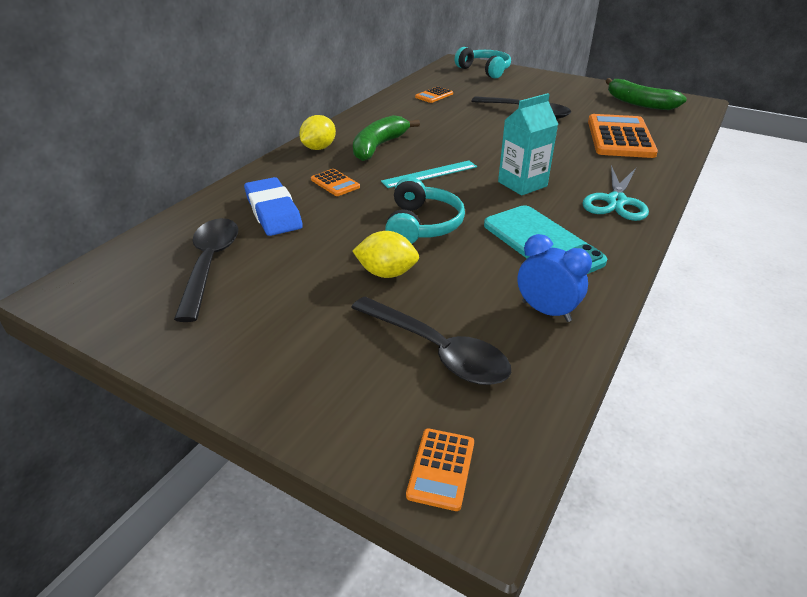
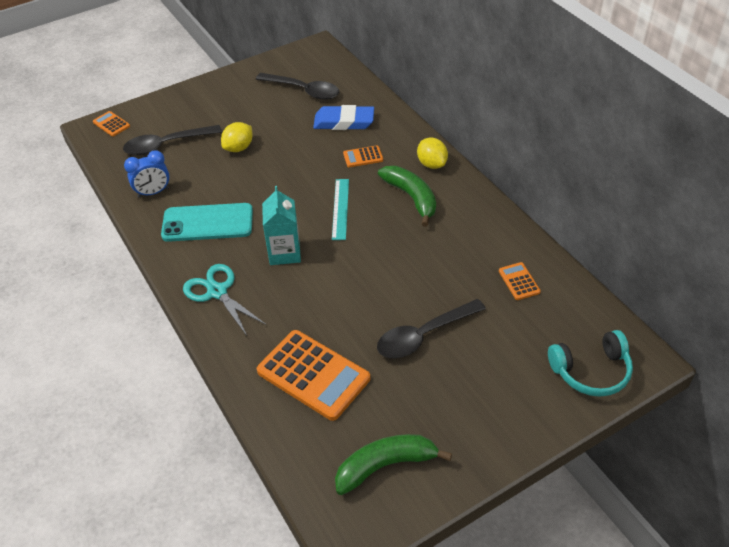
camera: 120 degrees right, 10 degrees up
turquoise headphones [385,177,465,244] -> none

